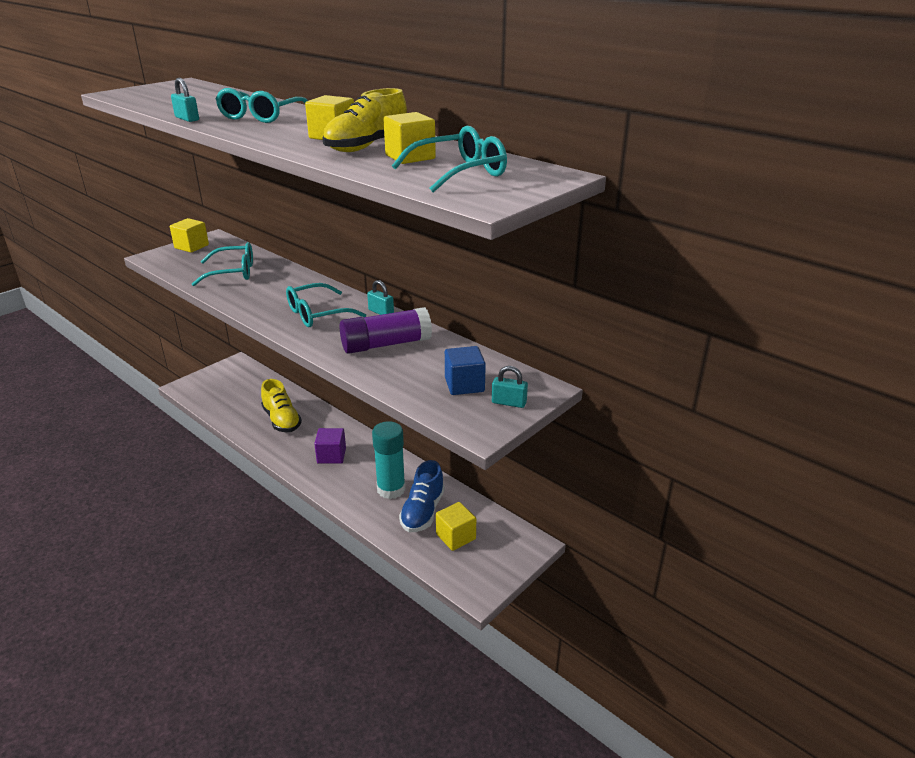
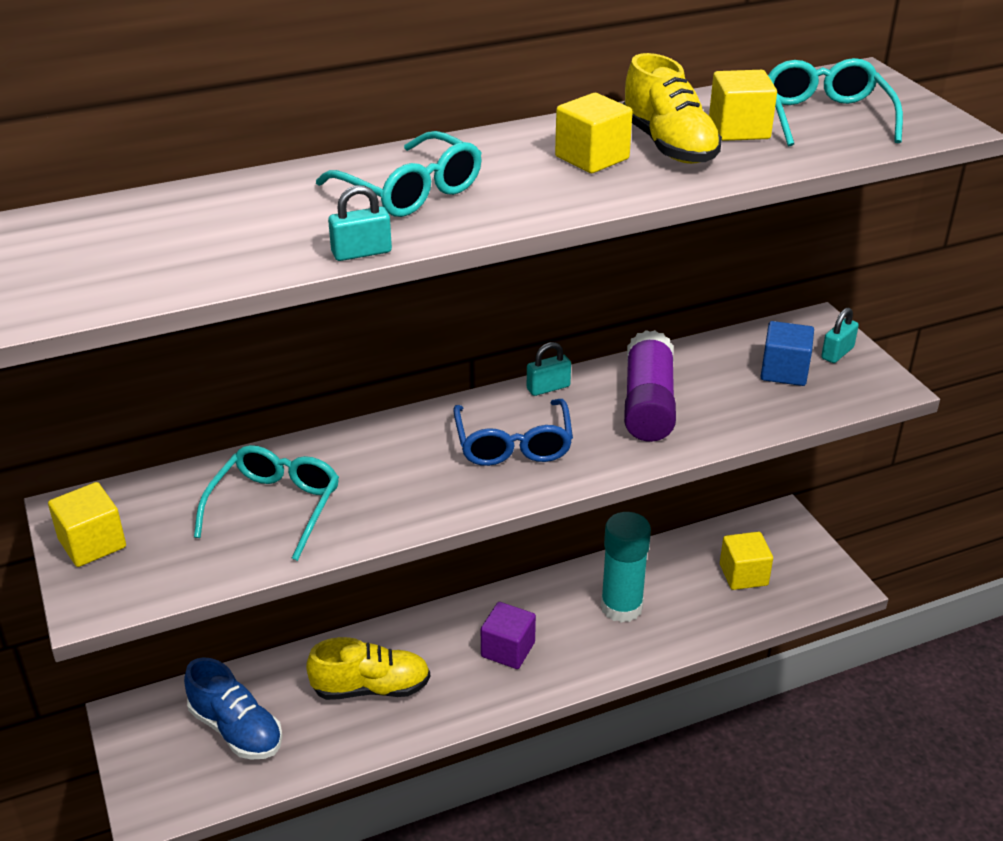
camera: 65 degrees left, 5 degrees up
turquoise glasses [286,283,366,327] -> blue glasses [453,399,573,466]
blue shoe [399,460,445,532] -> blue shoe moved to [184,657,283,759]

